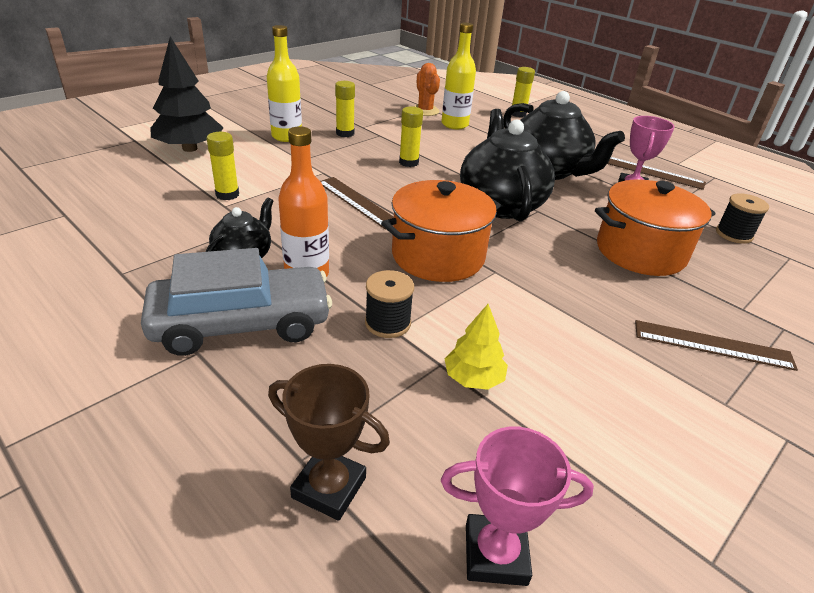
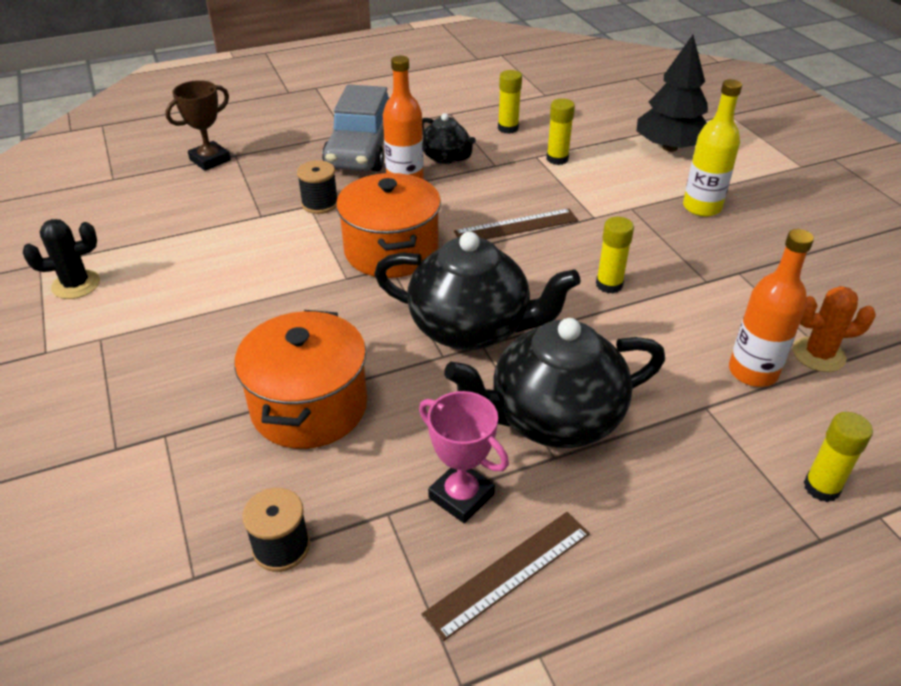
camera: 115 degrees right, 5 degrees up
yellow glue stick [335,81,355,137] -> yellow glue stick moved to [498,70,522,134]
yellow bottle [441,23,476,129] -> orange bottle [729,229,814,387]
pink trophy [441,427,594,586] -> none
yellow tree [445,304,508,390] -> none
brown ruler [635,320,798,371] -> none
none -> black cactus [23,219,100,299]

